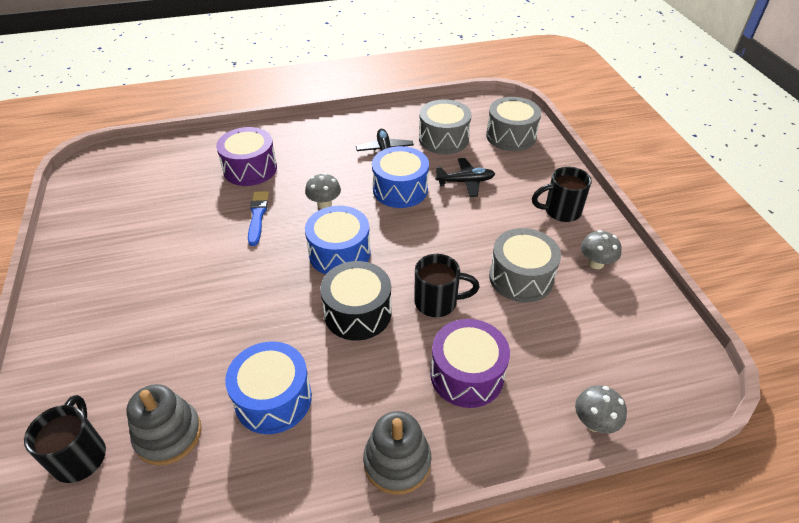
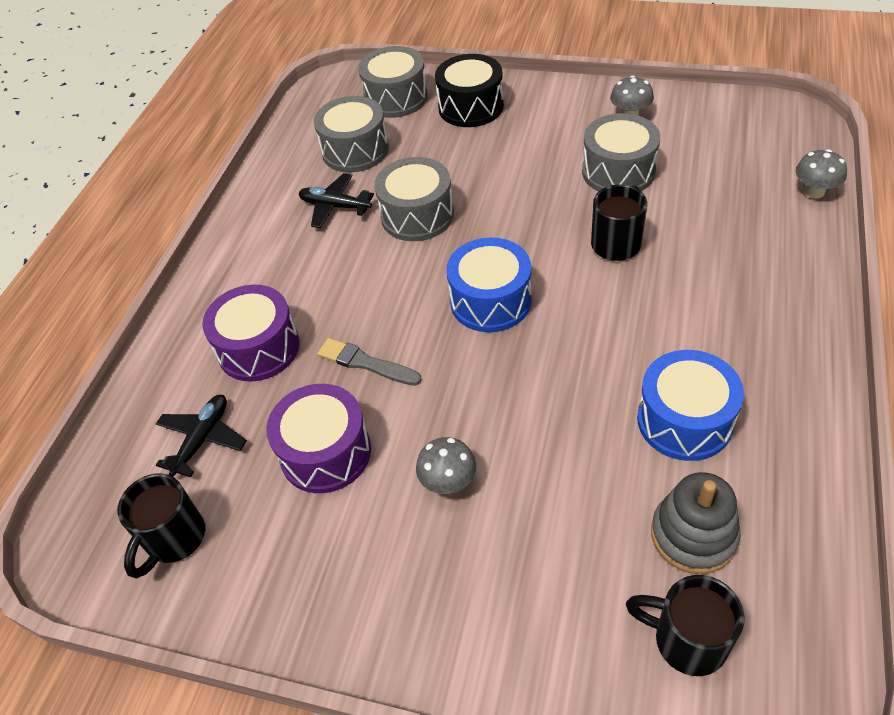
camera: 55 degrees left, 5 degrees up
blue brush [248,191,269,246] -> grey brush [317,338,422,386]
grey mushroom [305,173,341,209] -> grey mushroom moved to [416,437,476,494]
black drum [320,261,392,341] -> black drum moved to [435,54,504,127]
grey stacking toy [363,411,432,495] -> none
blue drum [372,146,429,208] -> grey drum [374,157,454,241]
purple drum [430,319,510,408] -> purple drum moved to [266,384,371,493]
black plane [435,158,495,197] -> black plane moved to [156,395,247,477]
black mug [532,167,592,222] -> black mug moved to [117,473,205,579]

